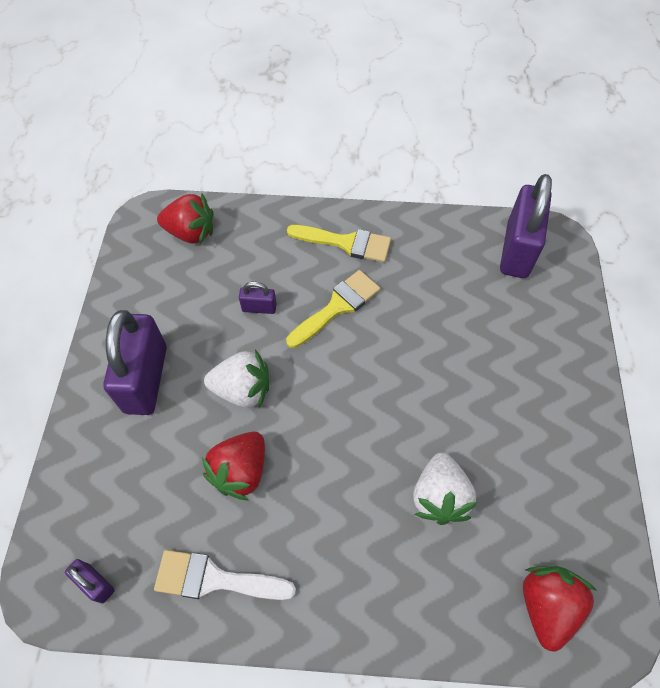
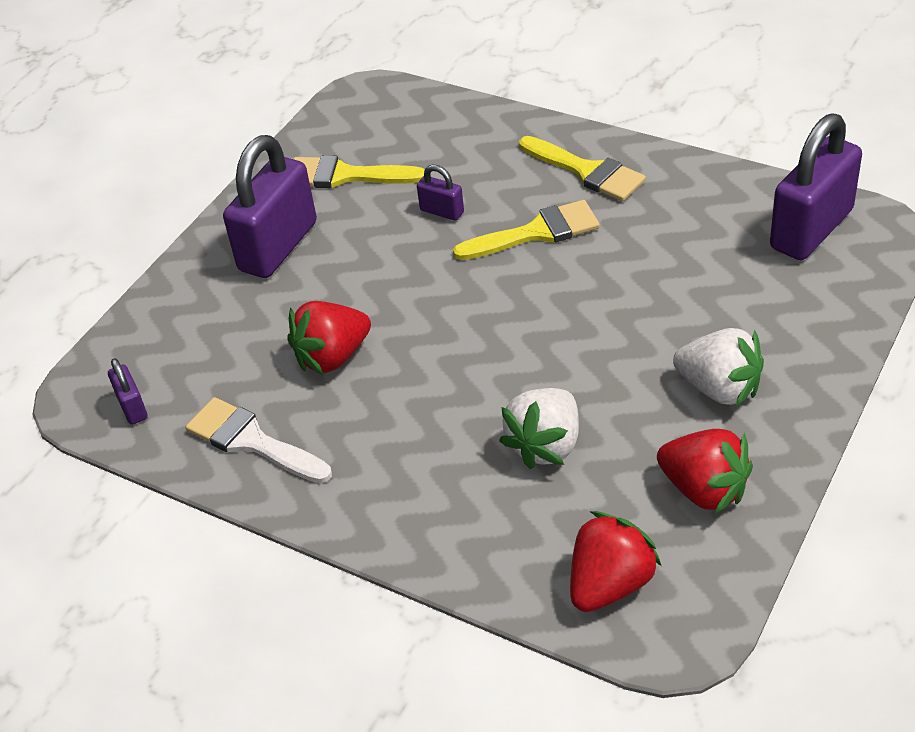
camera: 30 degrees right, 15 degrees down
red strawberry [157,194,214,244] -> red strawberry moved to [657,429,753,514]
white strawberry [204,349,269,408] -> white strawberry moved to [673,328,764,407]
none -> yellow brush [294,155,424,188]

